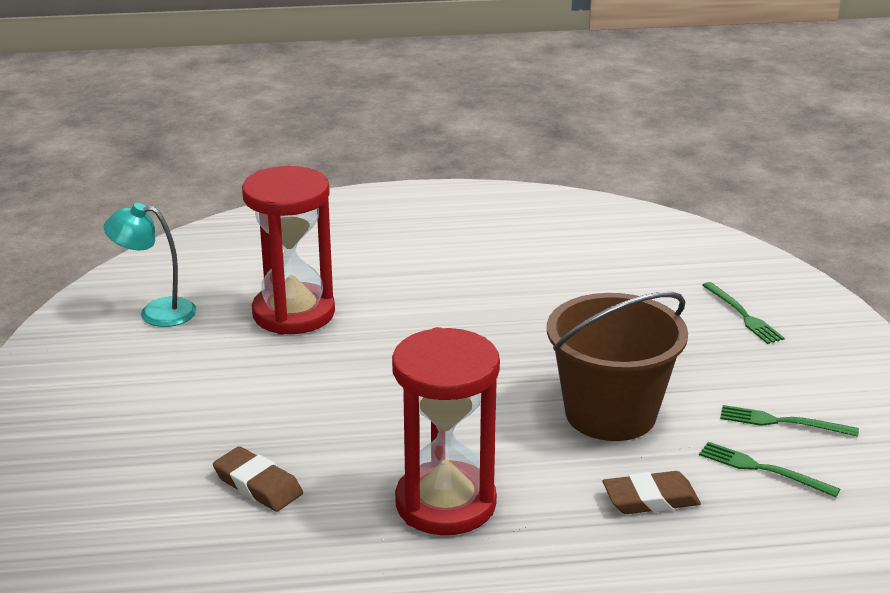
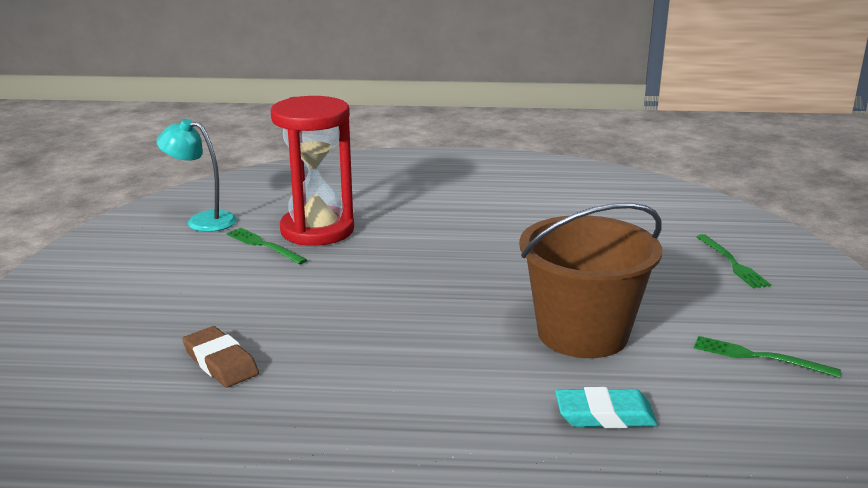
camera: 10 degrees right, 5 degrees down
red hourglass [392,327,500,535] -> none
brown eraser [603,471,701,514] -> turquoise eraser [555,387,658,428]
green fork [699,442,840,497] -> green fork moved to [226,228,307,265]

